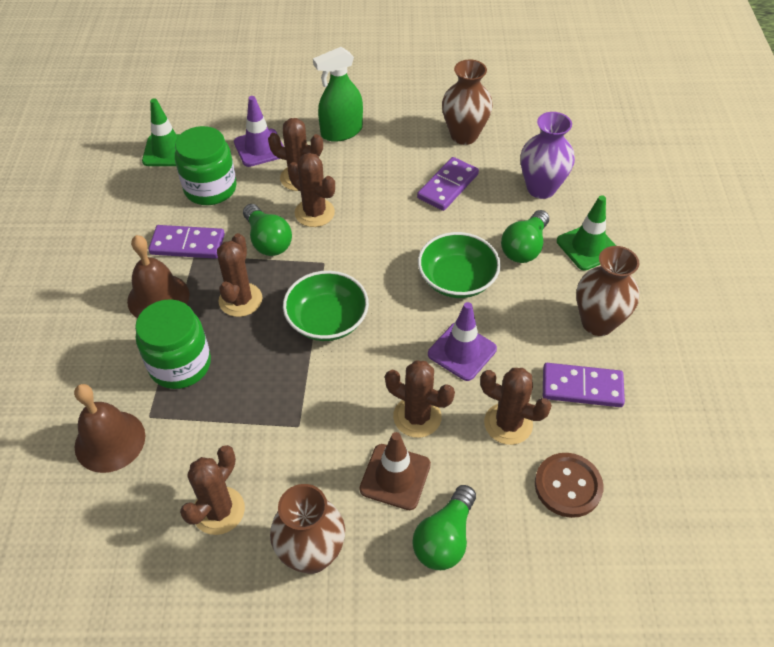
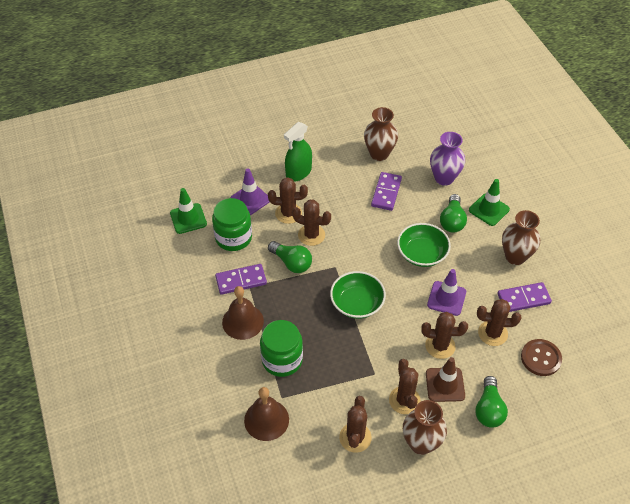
camera: 20 degrees left, 0 degrees up
brown cactus [217,233,262,317] -> brown cactus moved to [389,359,420,414]

